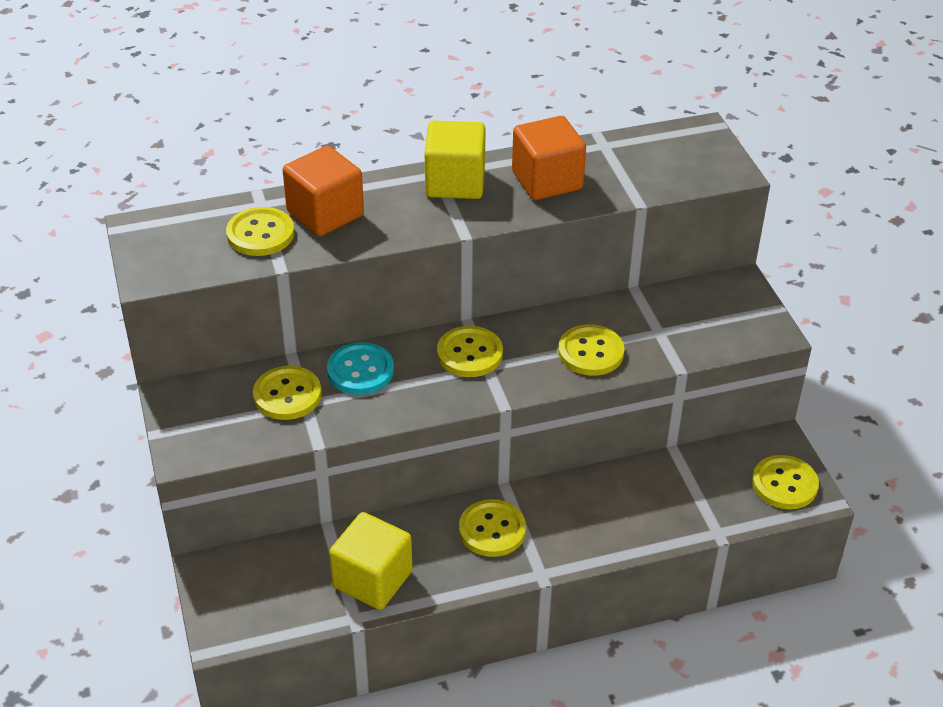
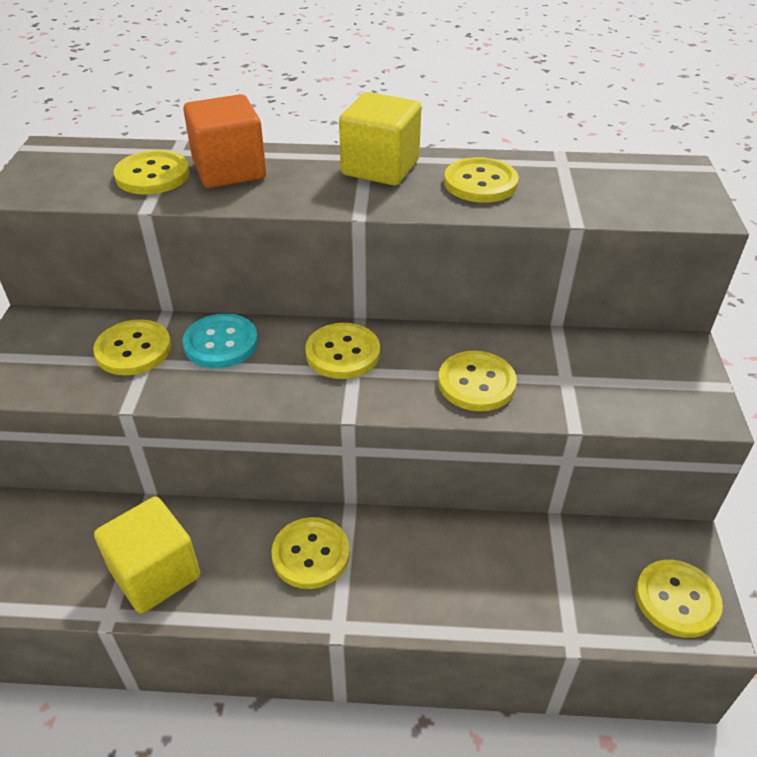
camera: 20 degrees right, 0 degrees up
orange cube [512,116,586,200] -> yellow button [444,157,519,203]

